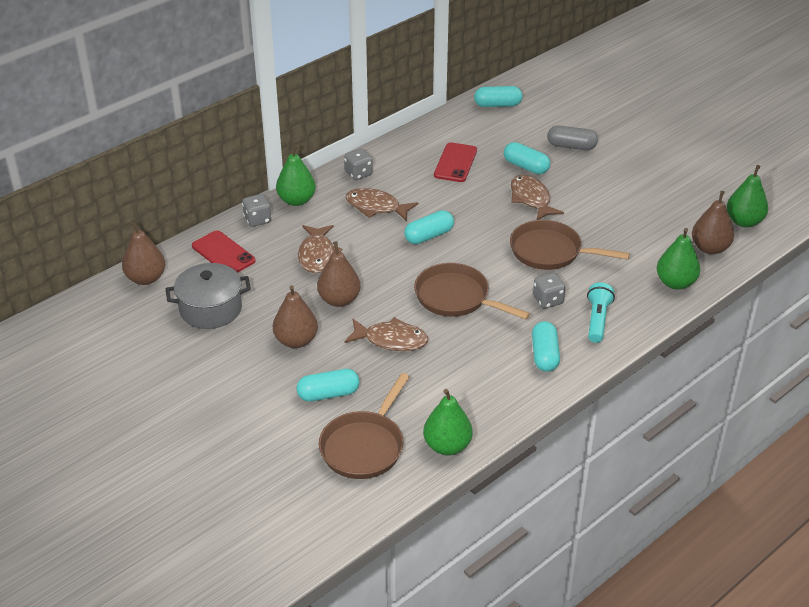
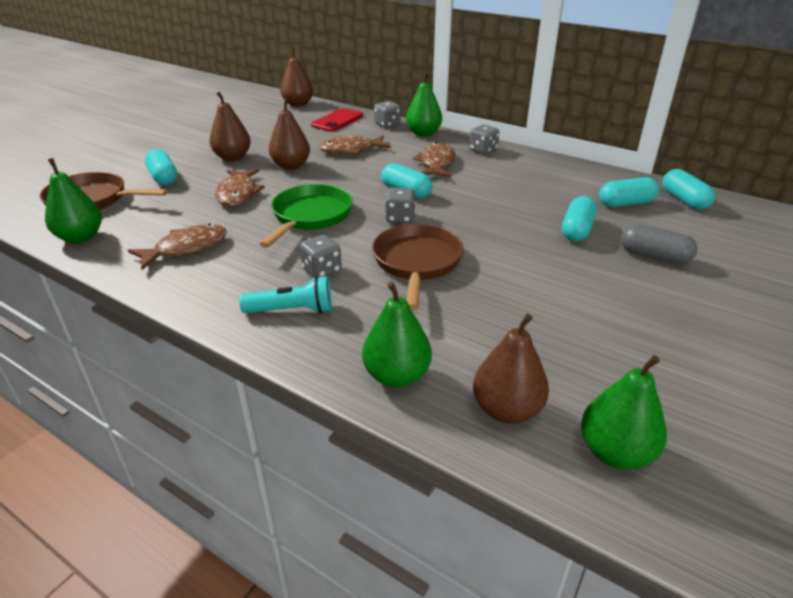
camera: 75 degrees right, 5 degrees down
grey pot [166,263,251,329] -> none
brown pan [414,263,530,319] -> green pan [260,184,353,248]
red phone [434,142,477,182] -> none
brown fish [511,175,564,220] -> brown fish moved to [128,223,227,270]
turquoise capsule [532,321,560,372] -> turquoise capsule moved to [599,177,659,207]
grey capsule [547,125,598,150] -> grey capsule turned 60 degrees counterclockwise [621,224,697,264]
none -> grey dice [385,188,415,223]

